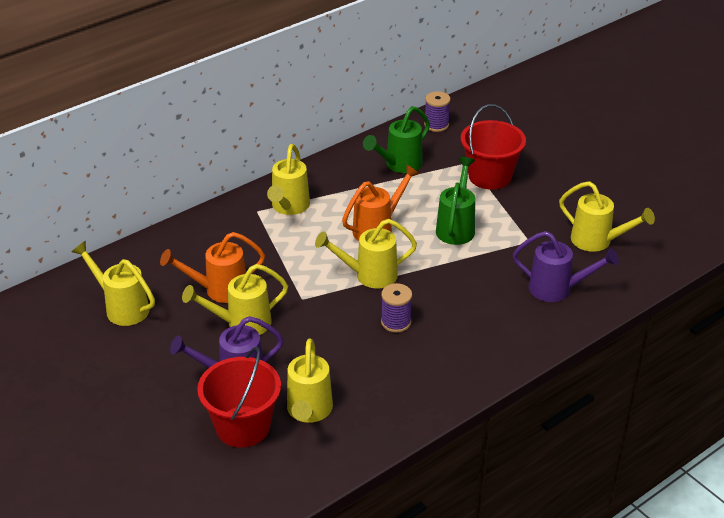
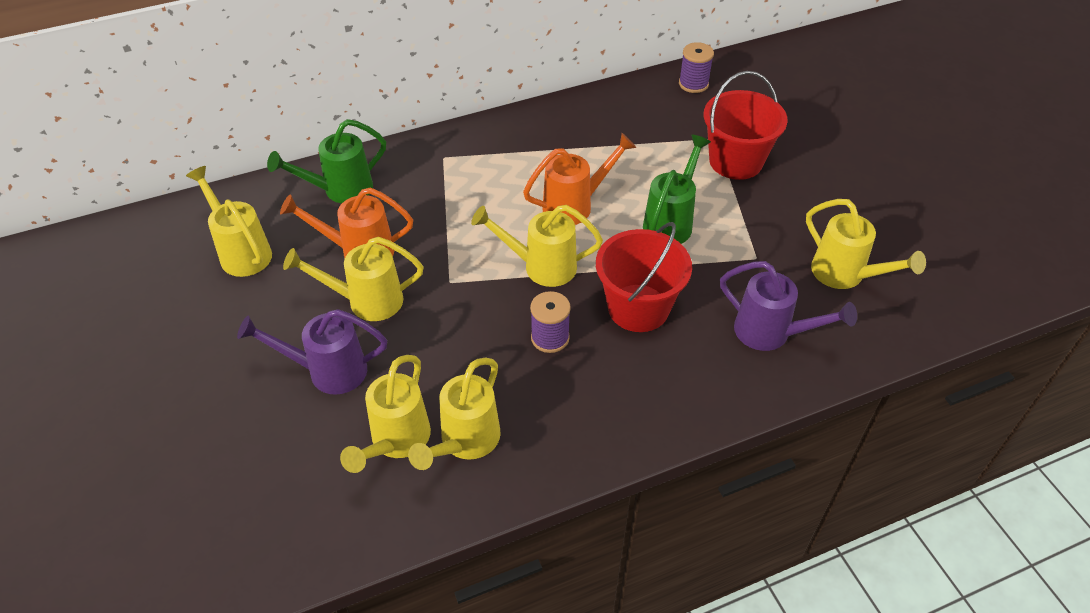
camera: 15 degrees right, 10 degrees up
red bucket [197,346,281,448] -> red bucket moved to [596,222,692,332]
yellow watering can [267,144,310,215] -> yellow watering can moved to [408,357,501,470]
green watering can [363,106,430,173] -> green watering can moved to [267,119,386,203]

